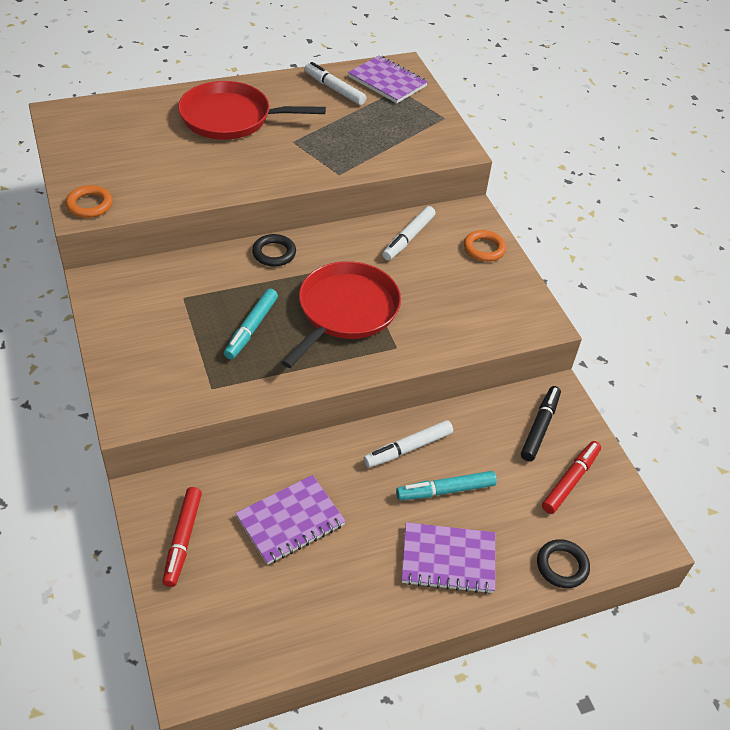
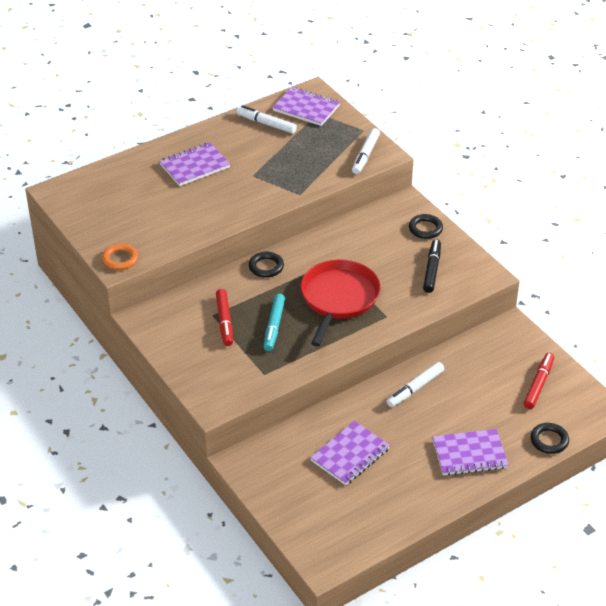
camera: 10 degrees left, 5 degrees down
red marker [162,487,202,587] -> red marker moved to [216,289,233,346]
red pan [178,81,326,140] -> purple notebook [159,142,230,186]
white marker [382,206,435,260] -> white marker moved to [352,128,380,174]
turquoise marker [396,471,497,500] -> none
orange ring [464,230,506,262] -> black ring [409,214,443,239]
black marker [521,386,561,461] -> black marker moved to [423,239,441,293]

